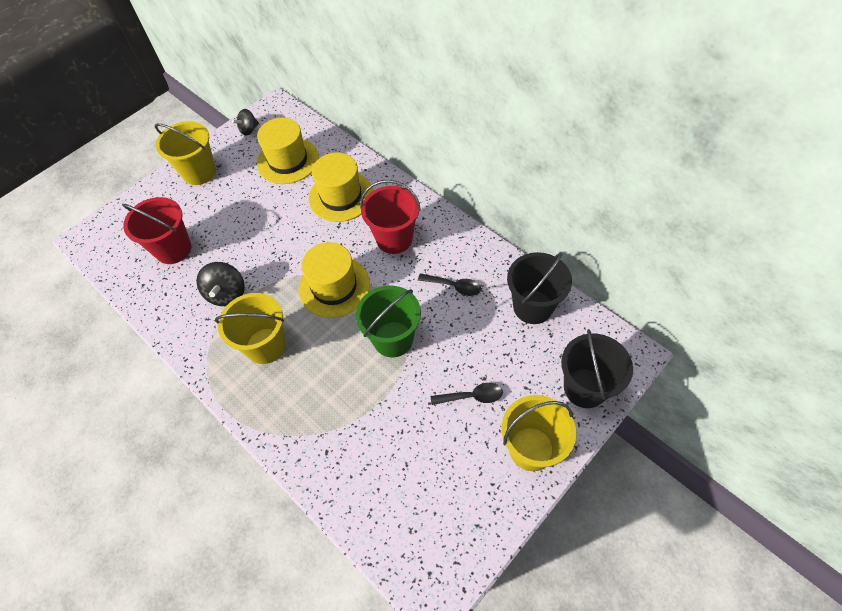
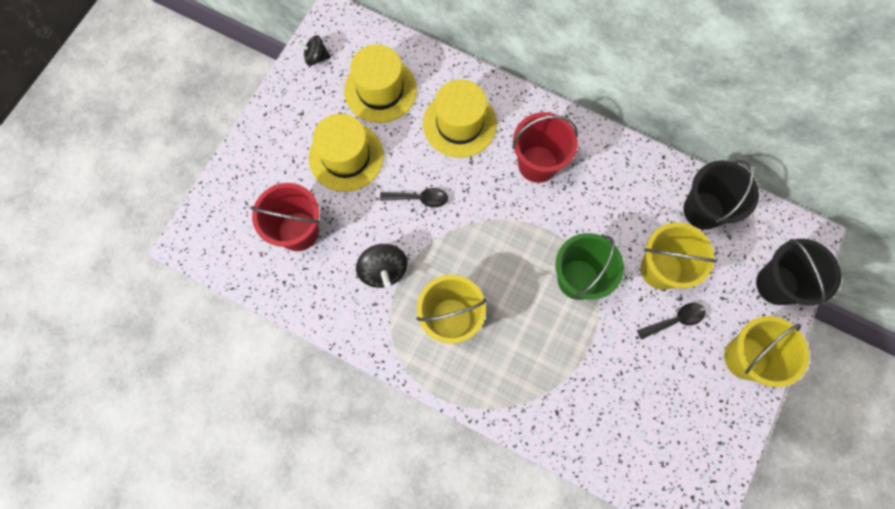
camera: 20 degrees left, 15 degrees up
yellow bucket [155,121,216,185] -> yellow bucket moved to [640,222,717,290]
black spinning top [232,109,259,136] -> black spinning top turned 60 degrees clockwise [296,35,331,66]
yellow hat [299,242,370,318] -> yellow hat moved to [309,114,384,192]
black spoon [418,273,481,296] -> black spoon moved to [380,188,448,207]

